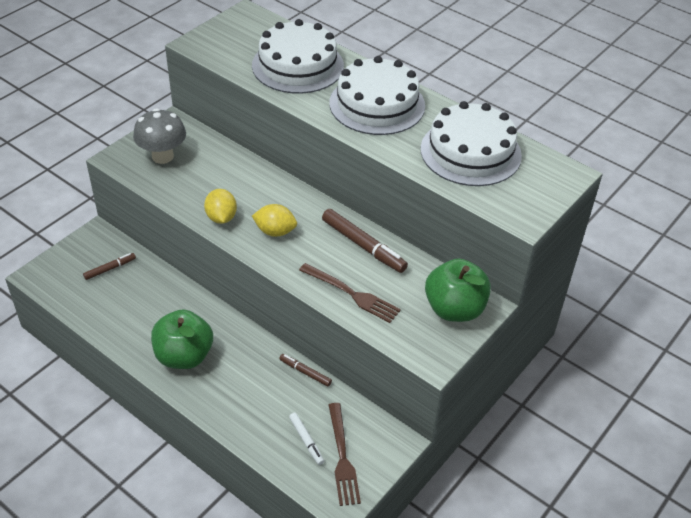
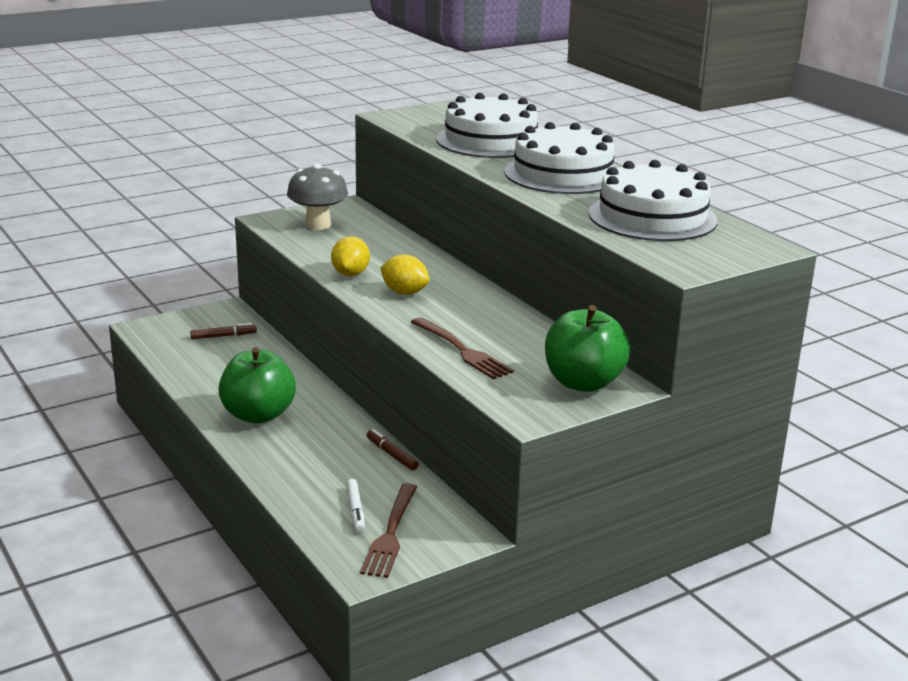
camera: 20 degrees right, 20 degrees down
brown marker [322,209,408,273] -> none

